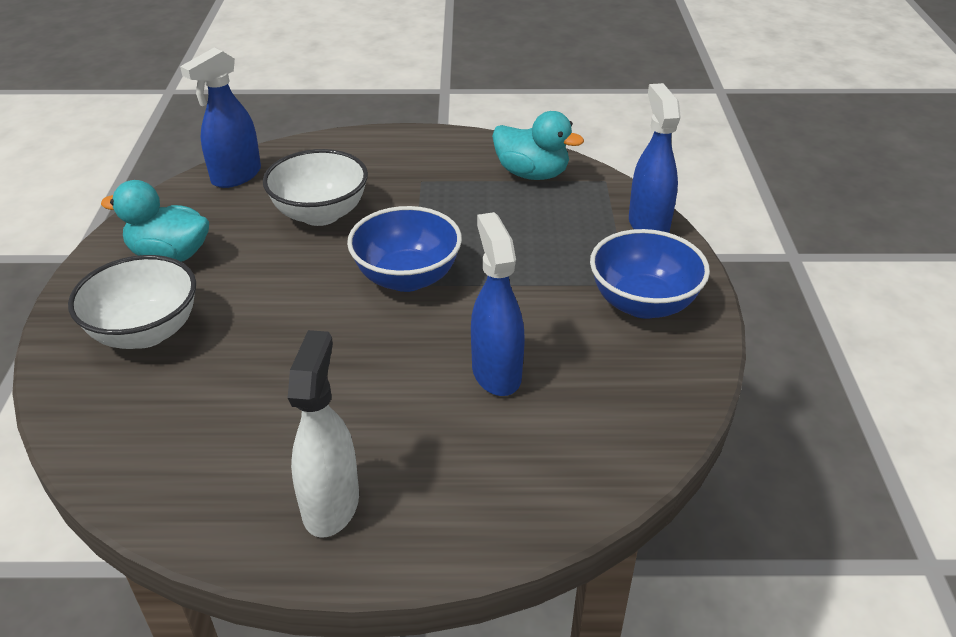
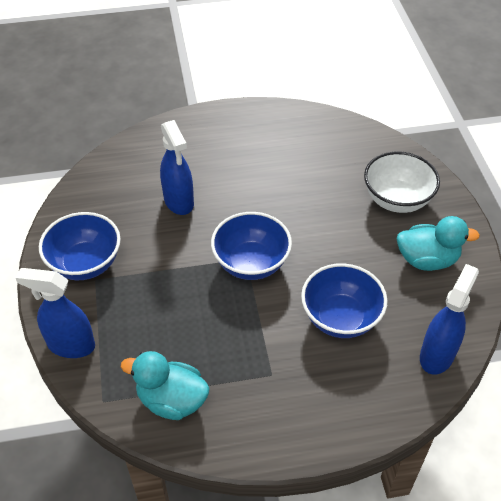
camera: 170 degrees right, 10 degrees up
white bowl [263,149,368,226] -> blue bowl [301,263,388,338]
white spray bottle [288,330,359,538] -> none
blue spray bottle [629,83,681,233] -> blue spray bottle turned 120 degrees clockwise [16,268,95,358]

